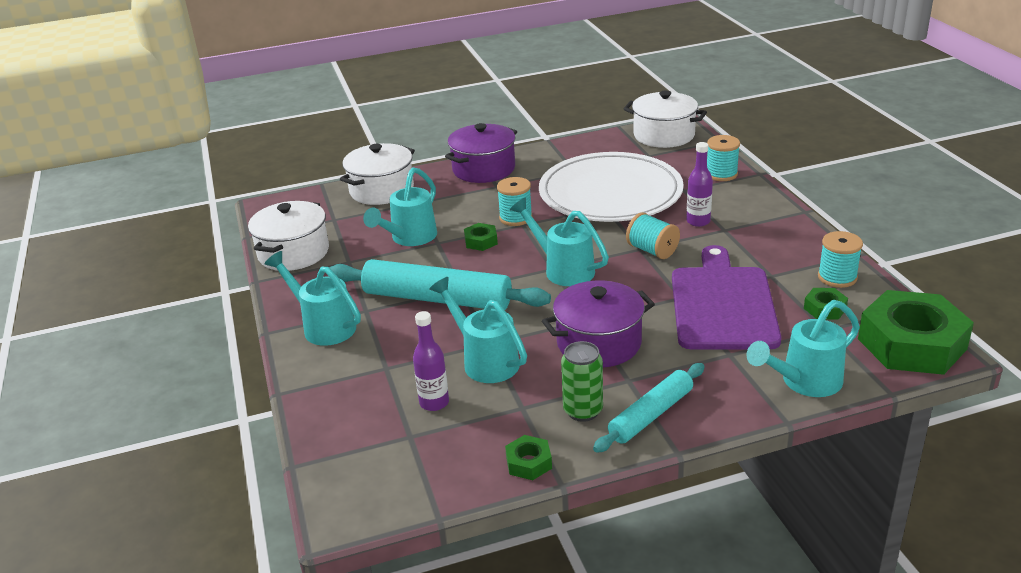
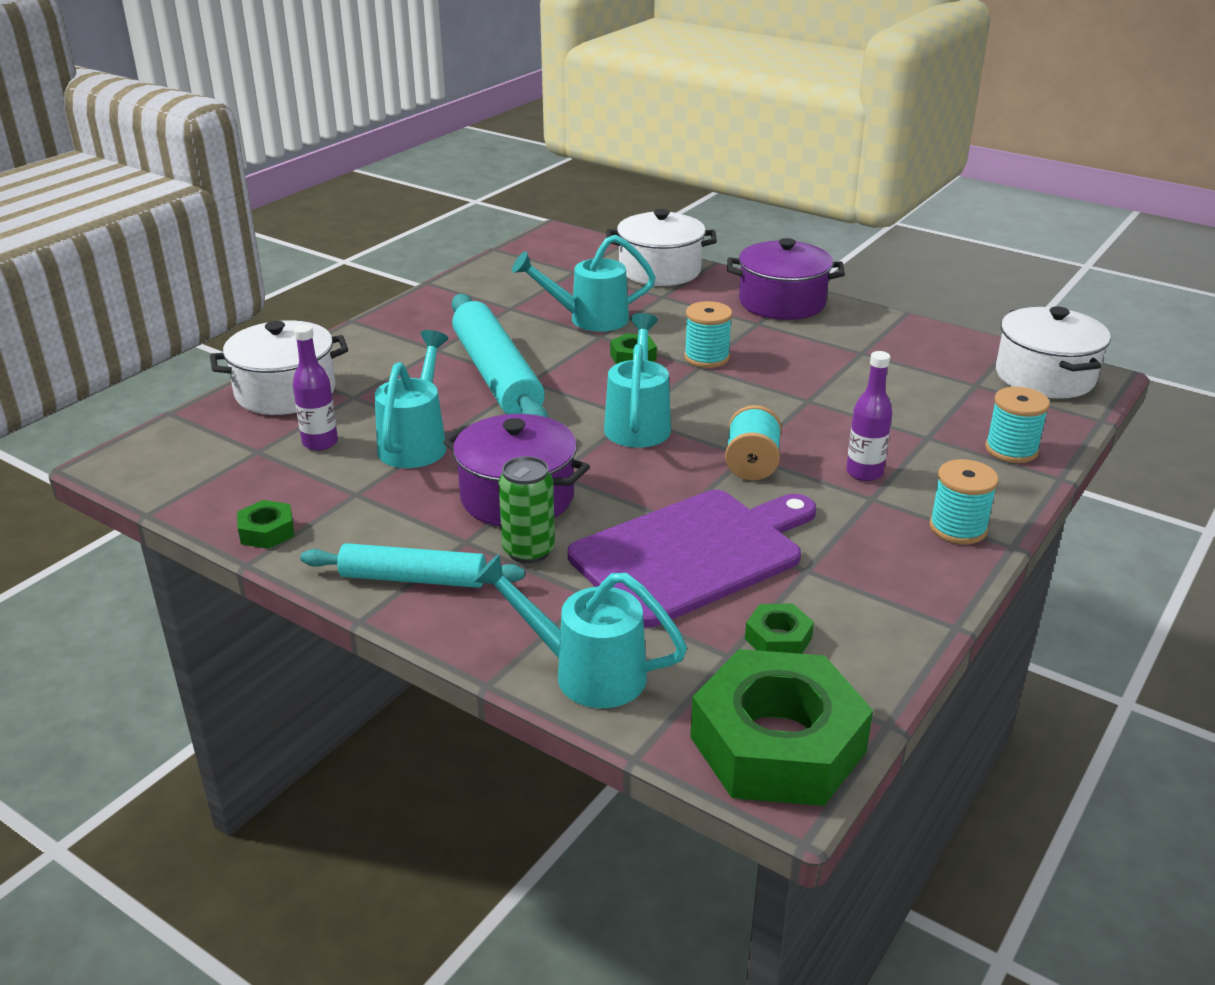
camera: 50 degrees right, 0 degrees up
white pot [248,201,329,271] -> white pot moved to [210,320,348,415]
turquoise watering can [264,251,361,346] -> none
white plate [539,152,684,222] -> none
green can [561,341,603,422] -> green can moved to [498,456,555,564]
turquoise spool [818,231,863,288] -> turquoise spool moved to [929,459,999,544]

